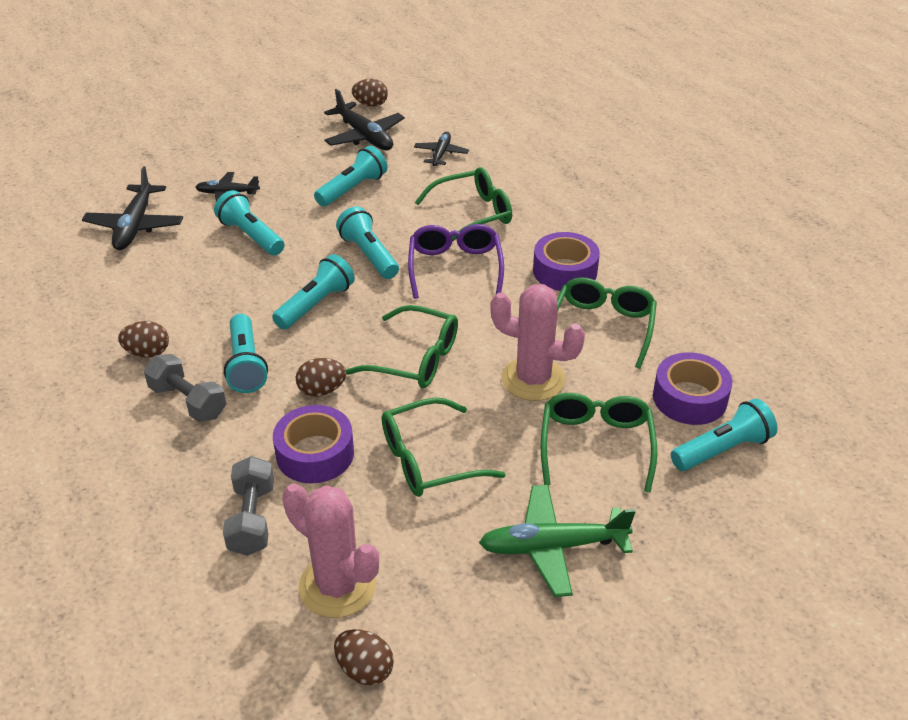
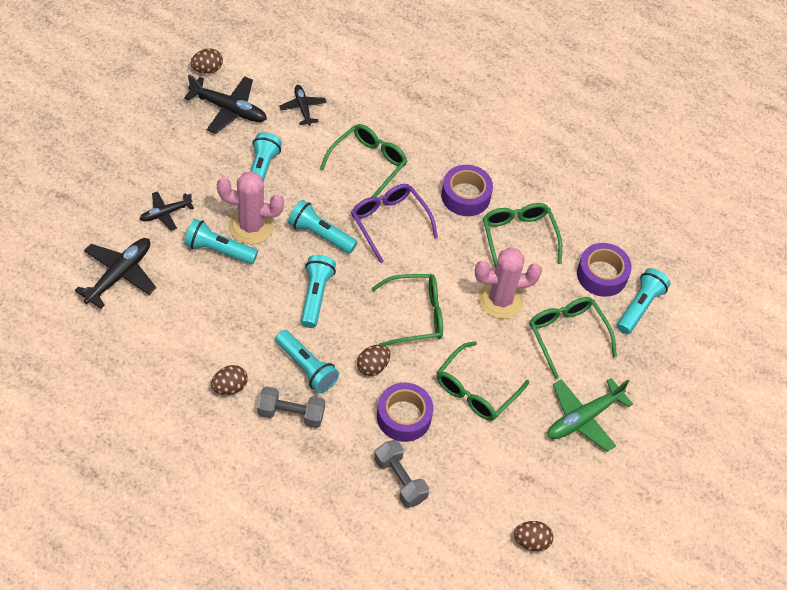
camera: 35 degrees left, 15 degrees up
black plane [82,166,183,250] -> black plane turned 120 degrees counterclockwise [75,238,156,309]
pink cactus [282,483,379,618] -> pink cactus moved to [217,171,284,244]

